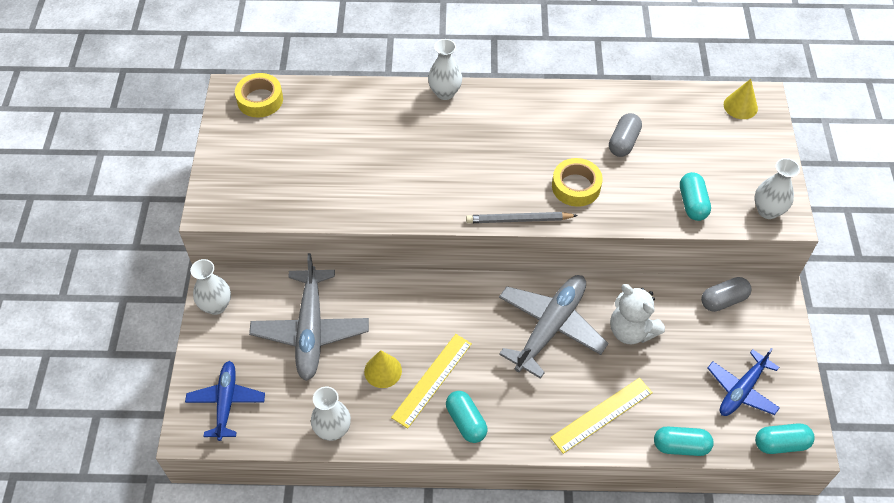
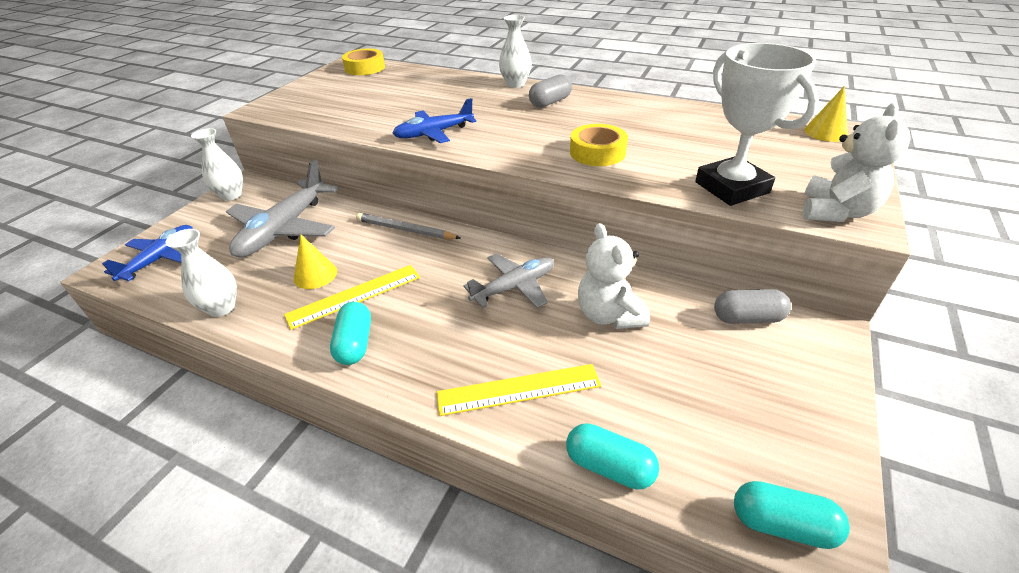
camera: 25 degrees right, 15 degrees down
grey pencil [466,212,578,223] -> grey pencil moved to [356,213,460,239]
grey plane [499,275,608,379] -> grey plane [463,253,554,308], size x0.64
grey capsule [609,113,642,157] -> grey capsule moved to [529,74,572,108]
turquoise capsule [680,172,711,221] -> white trophy [695,43,819,206]
blue plane [708,348,780,416] -> blue plane moved to [392,98,476,143]
white vase [754,158,800,219] -> white teddy bear [803,103,911,222]

